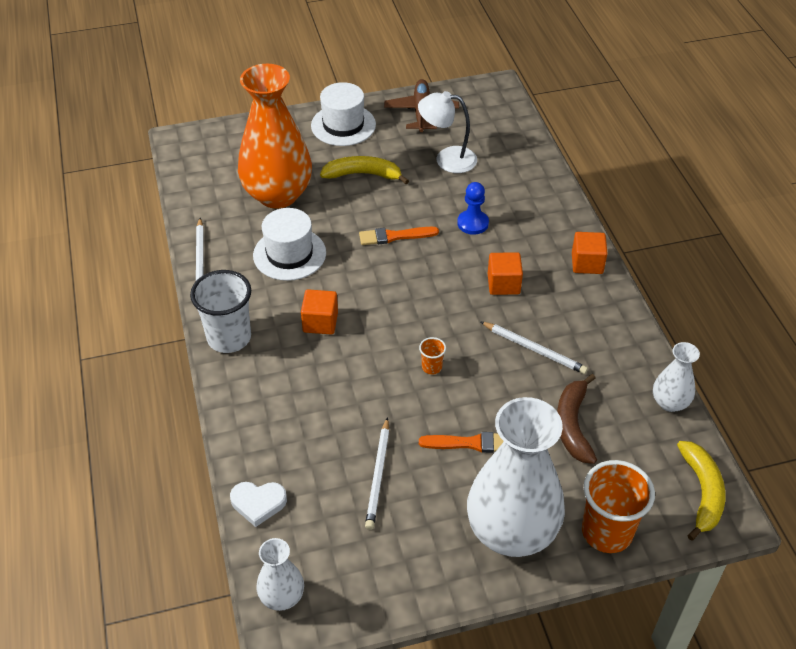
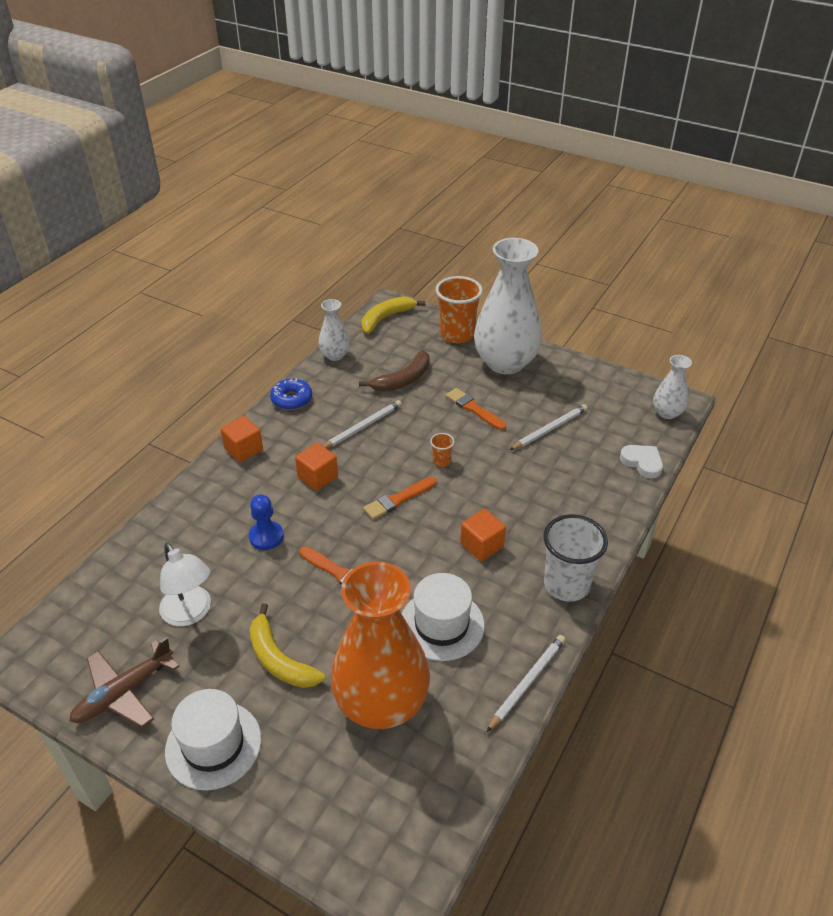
camera: 135 degrees left, 5 degrees down
white pencil [480,321,588,374] -> white pencil turned 60 degrees clockwise [323,400,402,449]
none -> blue donut [270,378,312,410]
none -> orange brush [363,477,437,520]

